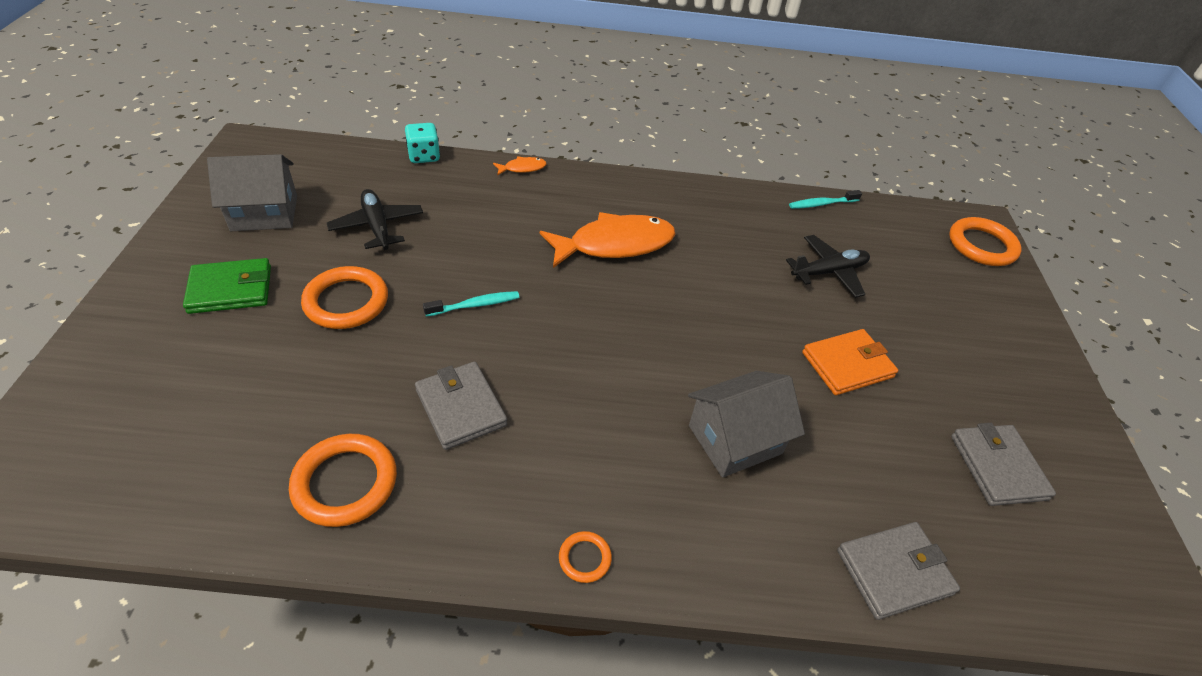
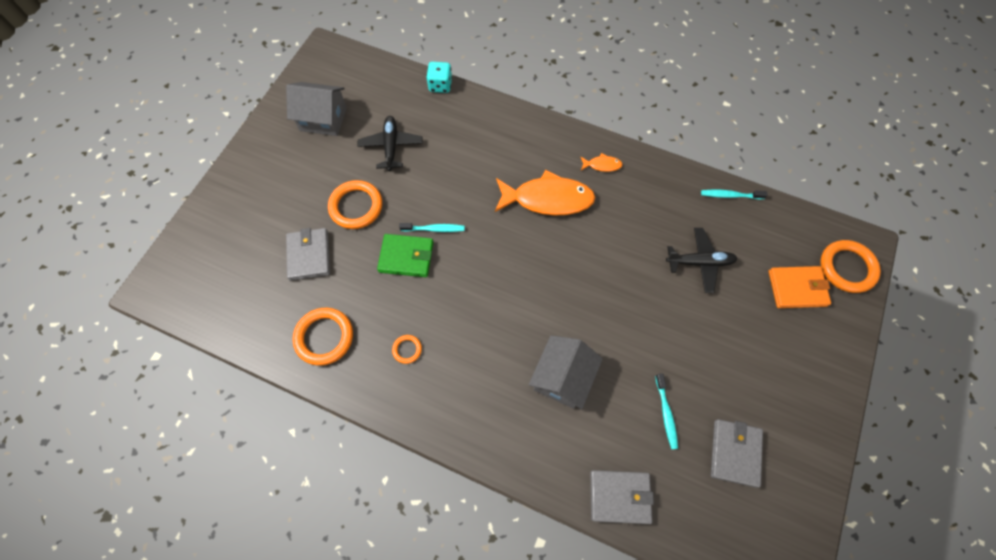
camera: 25 degrees right, 20 degrees up
green wallet [183,258,271,314] -> green wallet moved to [377,234,434,277]
grey wallet [415,362,507,450] -> grey wallet moved to [286,228,330,281]
orange fish [493,156,547,176] -> orange fish moved to [581,153,623,172]
orange ring [559,531,612,583] -> orange ring moved to [392,335,422,364]
grey house [688,371,805,477] -> grey house turned 60 degrees counterclockwise [529,335,603,410]
orange wallet [802,329,898,395] -> orange wallet moved to [768,266,831,308]
none -> turquoise toothbrush [655,373,678,449]

